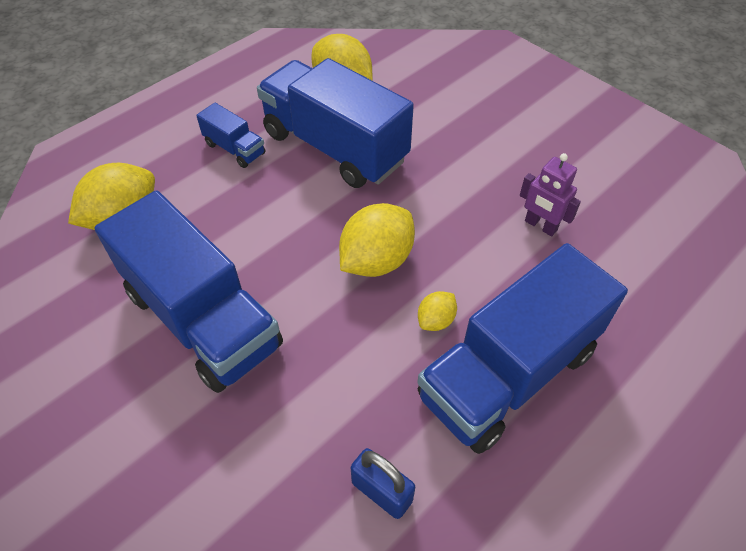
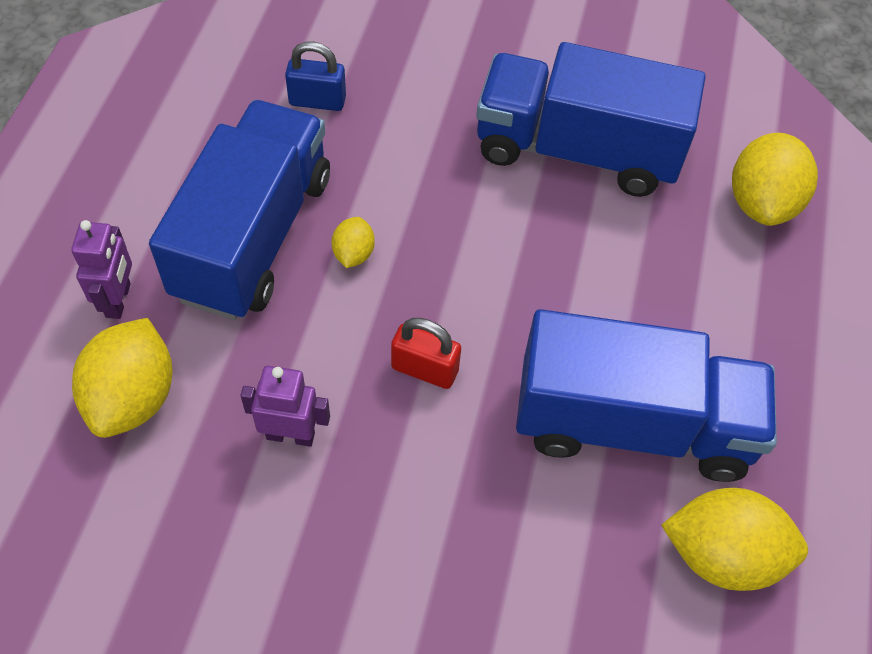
camera: 145 degrees right, 5 degrees up
blue truck [196,103,265,168] -> none
yellow lemon [339,203,415,277] -> yellow lemon moved to [72,318,172,438]
none -> purple robot [71,220,132,319]
none -> red padlock [391,318,461,389]

